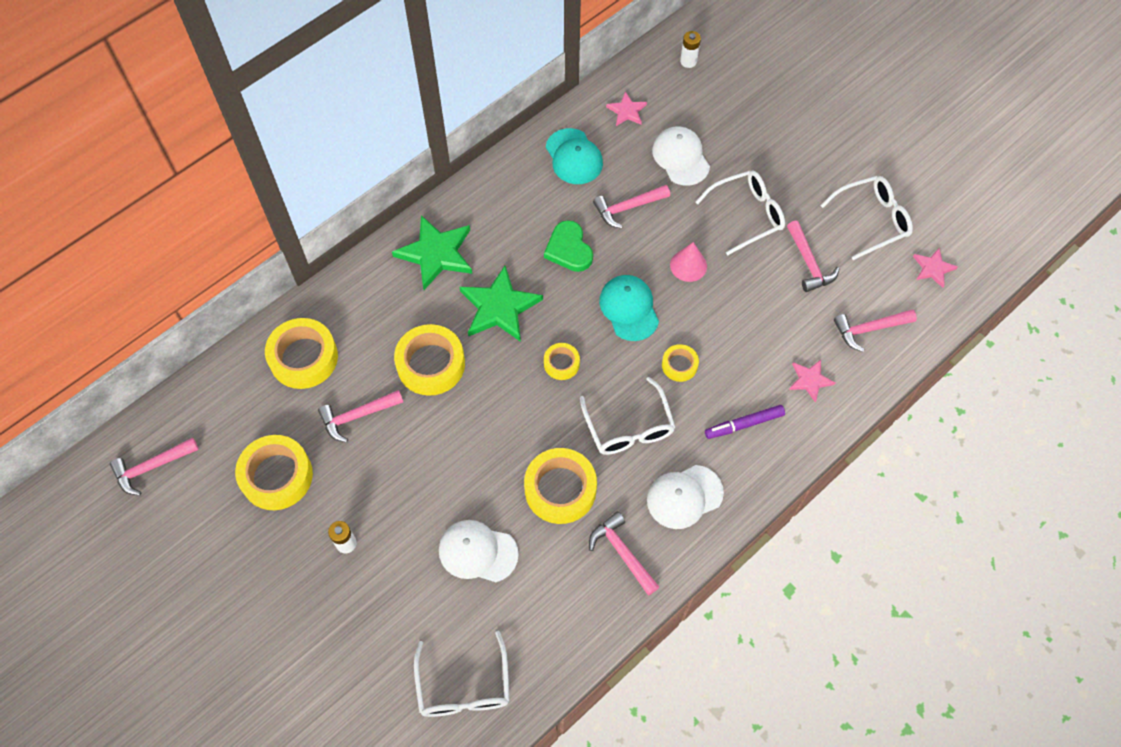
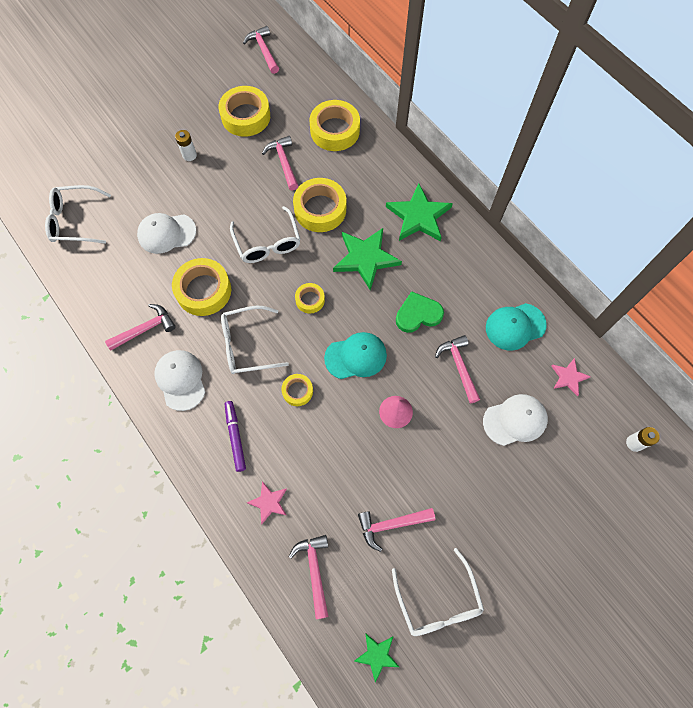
camera: 95 degrees right, 5 degrees up
white cap [439,520,519,582] -> white cap turned 120 degrees counterclockwise [137,213,196,254]
white glasses [696,170,785,255] -> white glasses moved to [230,206,301,263]
pink star [913,248,958,288] -> green star [354,633,399,683]

